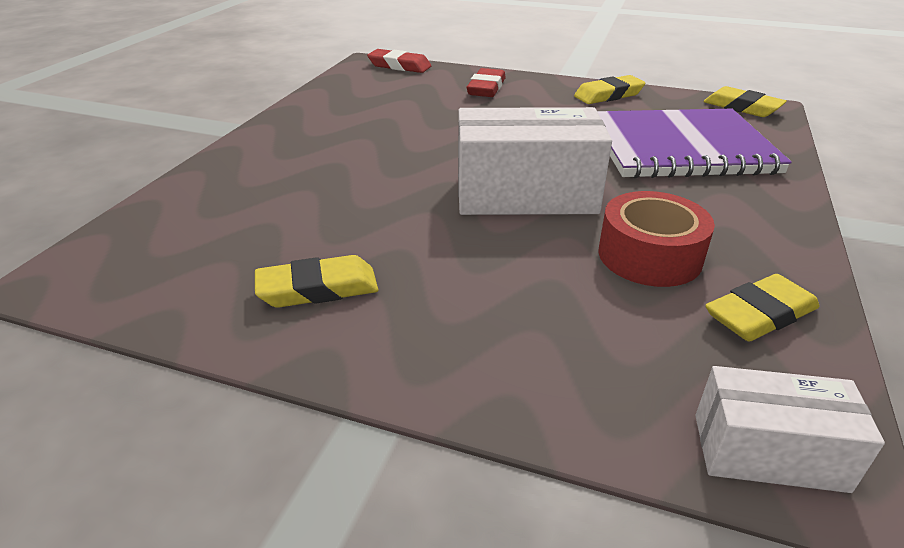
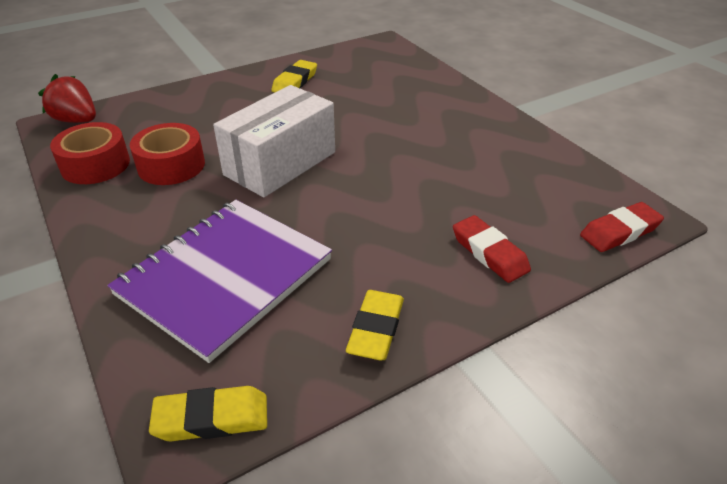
camera: 130 degrees right, 5 degrees up
white box [695,366,885,493] -> red strawberry [38,74,96,123]
yellow eraser [705,274,819,341] -> red tape [50,122,130,184]

